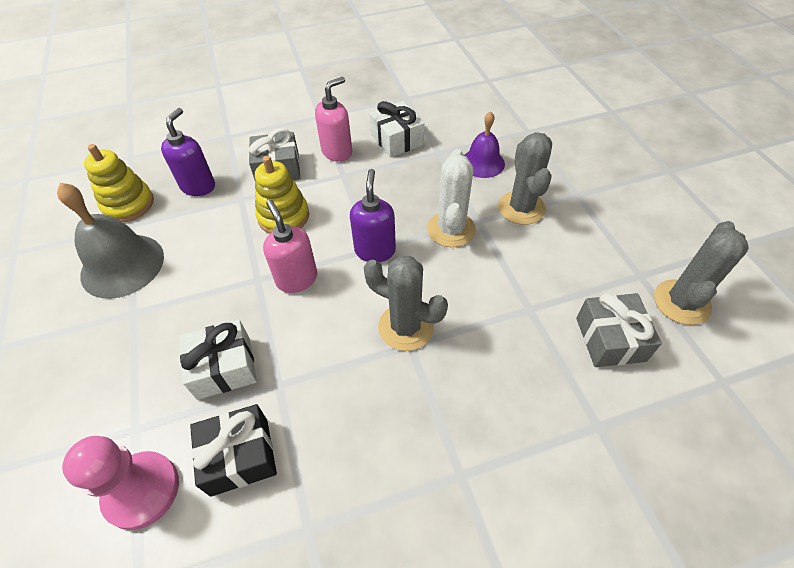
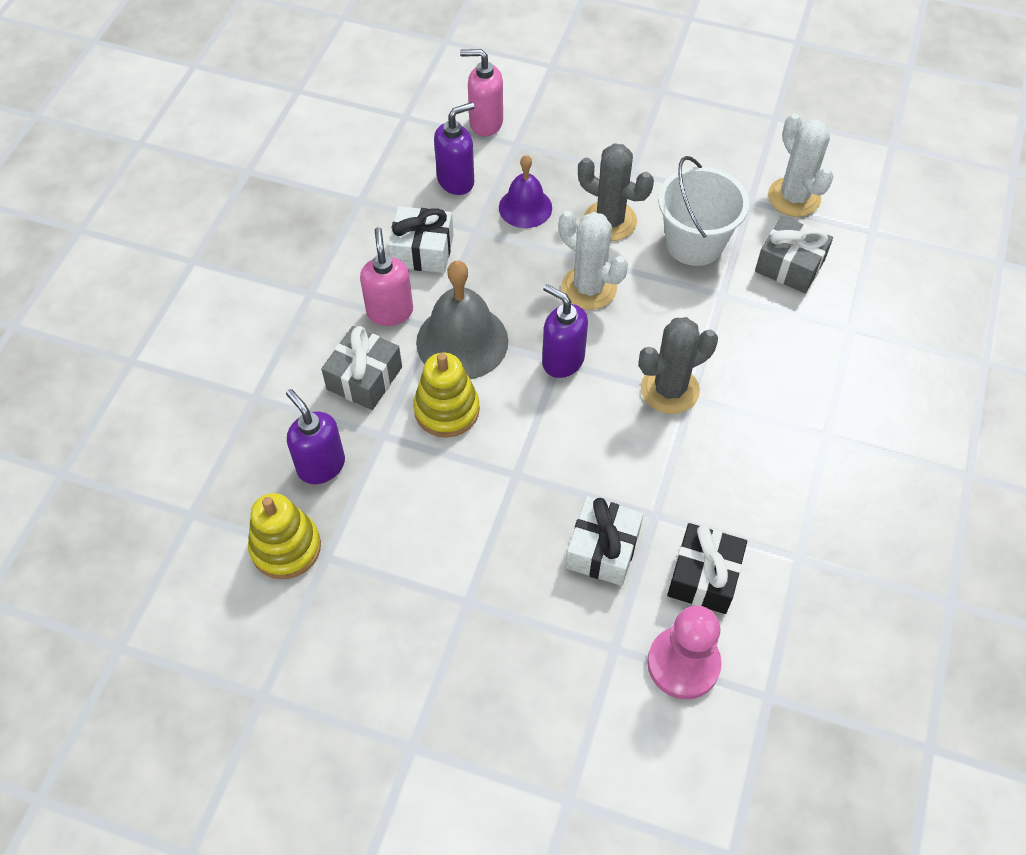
camera: 55 degrees left, 5 degrees up
grey bell [57,183,164,299] -> grey bell moved to [416,260,509,379]
pink soap dispenser [263,200,317,293] -> pink soap dispenser moved to [460,49,503,136]
grey cactus [654,221,749,325] -> white cactus [768,114,834,217]
none -> purple soap dispenser [434,102,475,195]
none -> white bucket [658,156,749,266]

